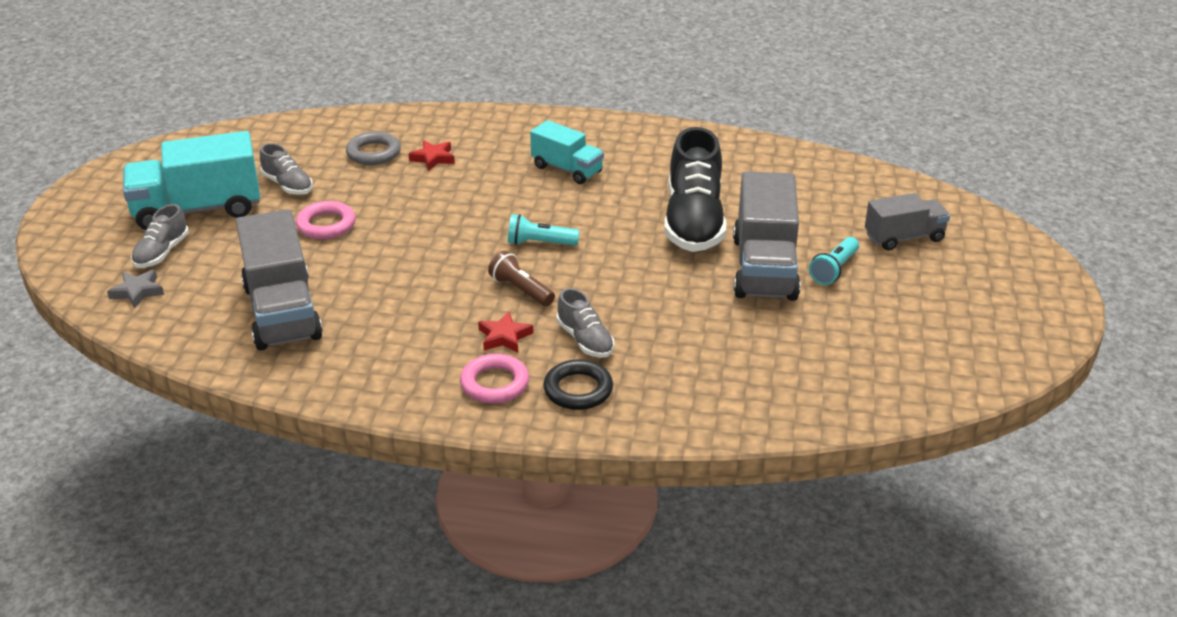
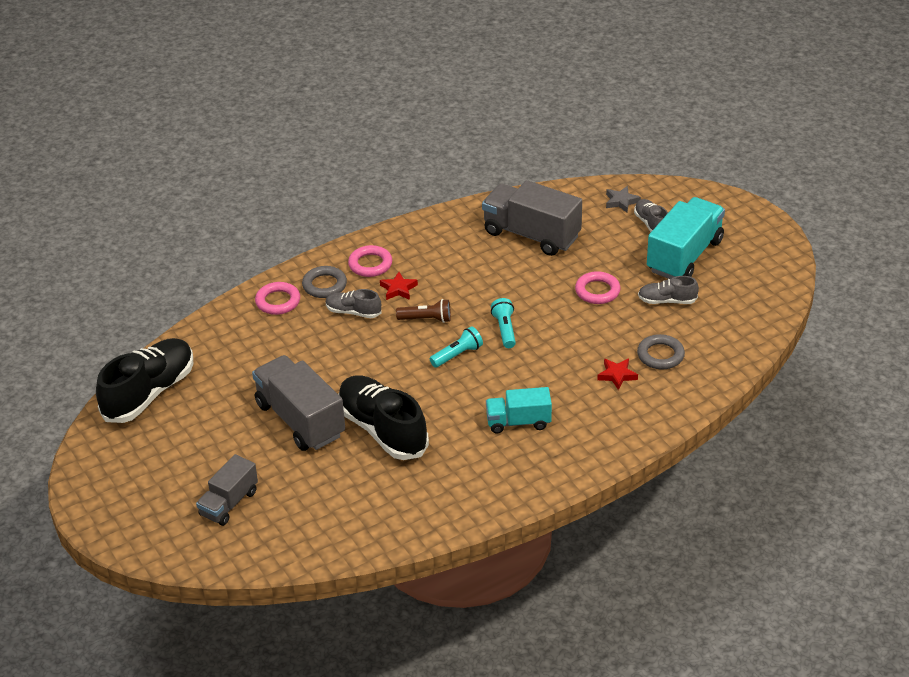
camera: 140 degrees right, 5 degrees up
black ring [543,360,613,410] -> grey ring [302,266,347,298]
turquoise flashlight [809,237,859,285] -> turquoise flashlight moved to [491,298,516,348]
none -> black shoe [96,338,193,423]
none -> pink ring [255,282,300,315]

